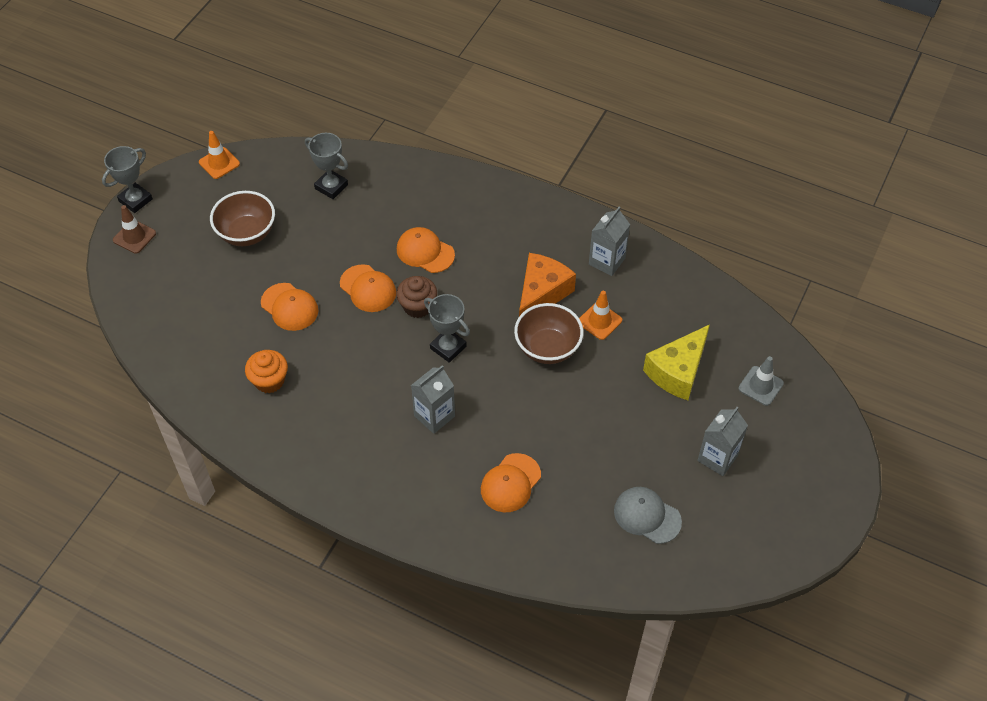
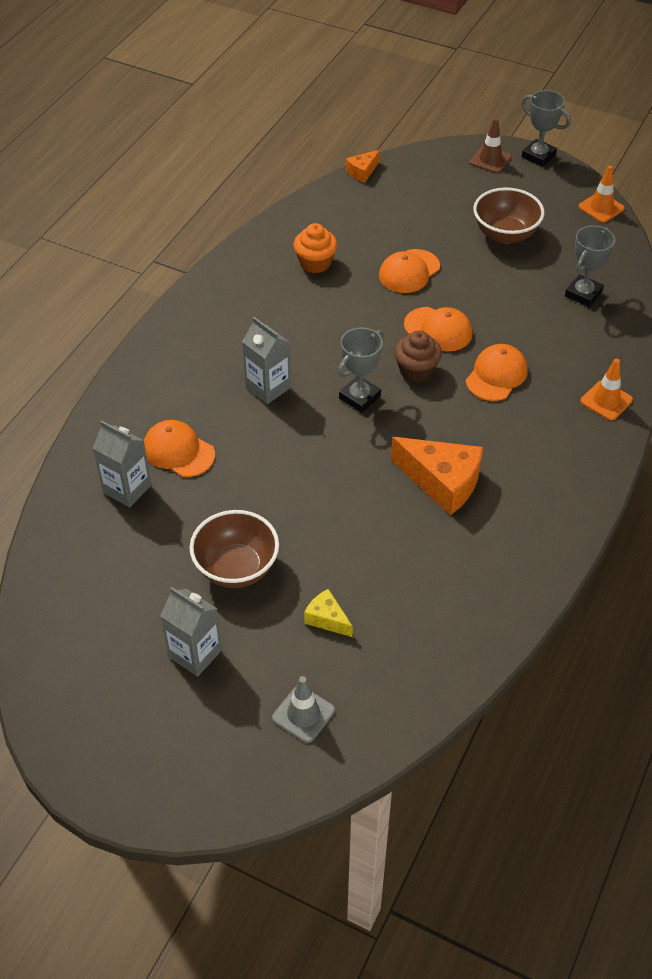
camera: 90 degrees right, 5 degrees down
orange cap [340,264,396,312] -> orange cap turned 105 degrees counterclockwise [404,307,472,352]
brown bowl [514,303,584,364] -> brown bowl moved to [189,510,279,588]
orange traffic cone [579,291,622,340] -> orange traffic cone moved to [580,359,633,420]
grey carton [589,207,630,276] -> grey carton moved to [93,421,151,508]
grey cap [614,487,682,544] -> none
yellow cheese [643,325,710,400] -> yellow cheese [304,589,353,637], size x0.51
none -> orange cheese [346,150,380,183]

